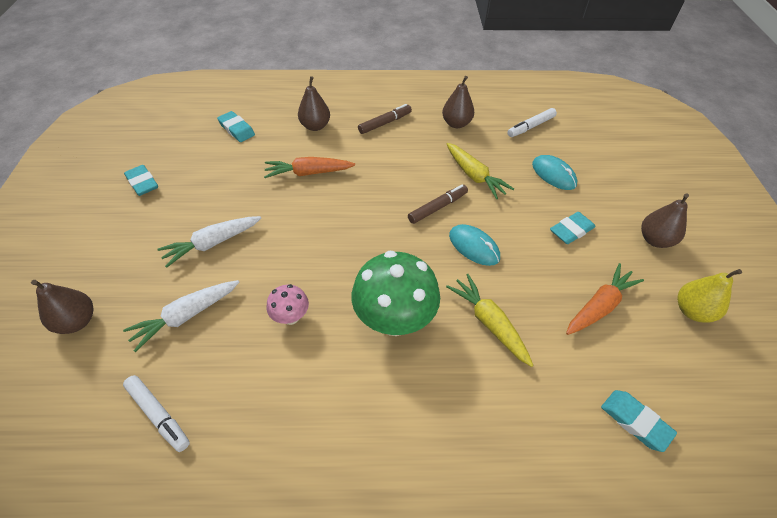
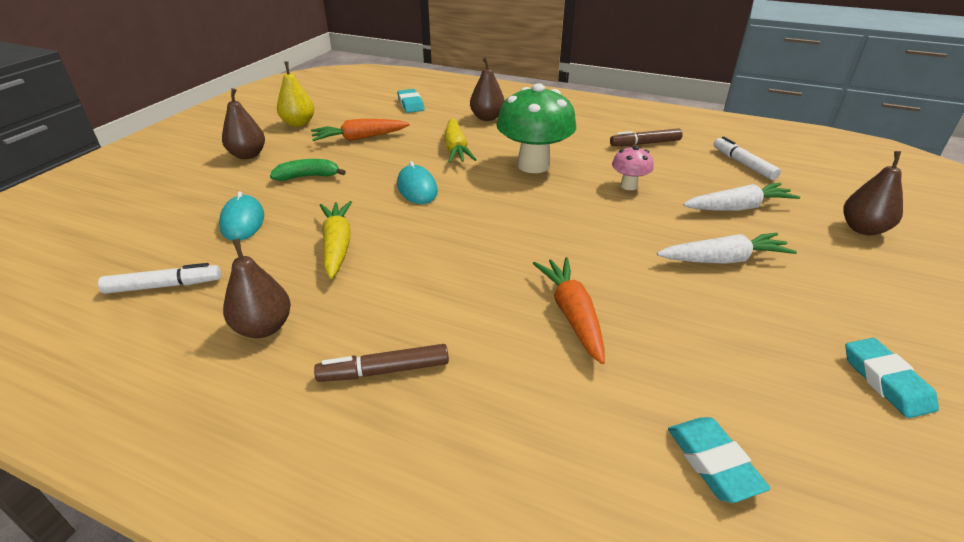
camera: 155 degrees left, 15 degrees down
orange carrot [264,157,355,178] -> orange carrot turned 120 degrees counterclockwise [533,257,605,364]
brown pear [298,76,330,131] -> brown pear moved to [470,57,505,121]
brown marker [408,185,468,224] -> brown marker moved to [610,128,683,146]
turquoise eraser [550,212,596,244] -> green banana [270,159,346,181]

